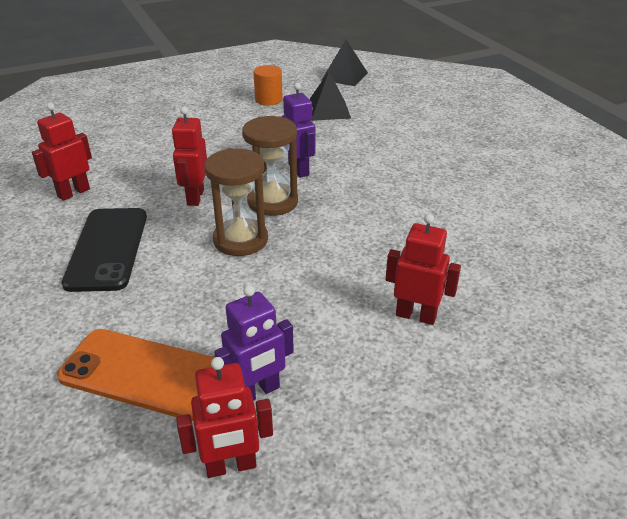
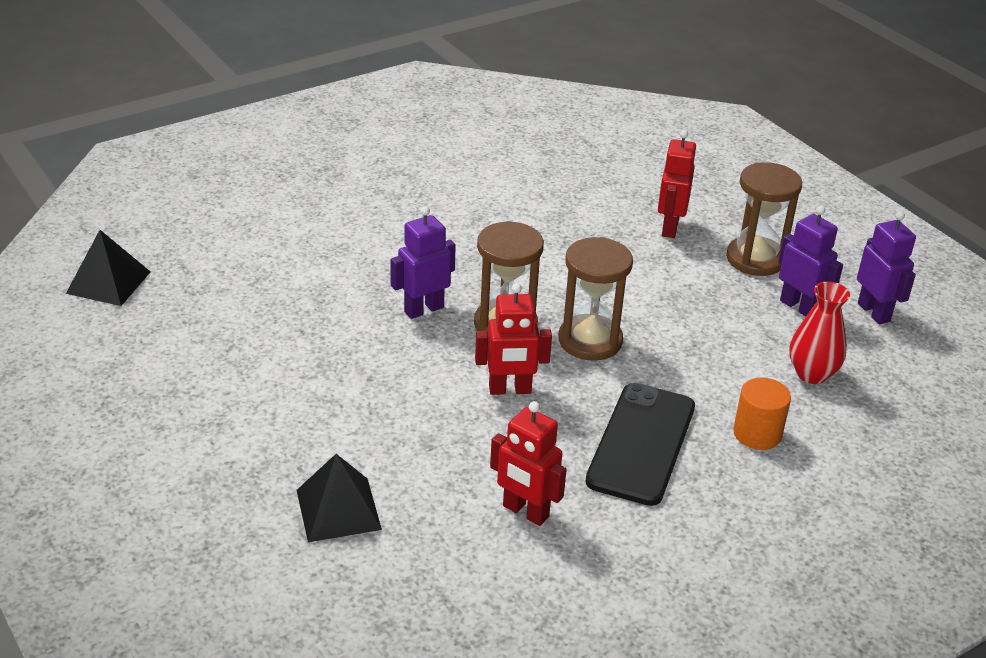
camera: 100 degrees left, 0 degrees up
orange phone [57,329,215,421] -> red vase [789,282,850,384]
black phone [62,208,147,292] -> black phone turned 60 degrees counterclockwise [585,383,695,506]
red robot [176,357,273,478] -> purple robot [857,211,916,324]
orange cylinder [253,65,283,106] -> orange cylinder moved to [733,377,791,450]
black pyramid [310,71,351,121] -> black pyramid moved to [297,454,382,542]
none -> brown hourglass [726,162,802,276]

